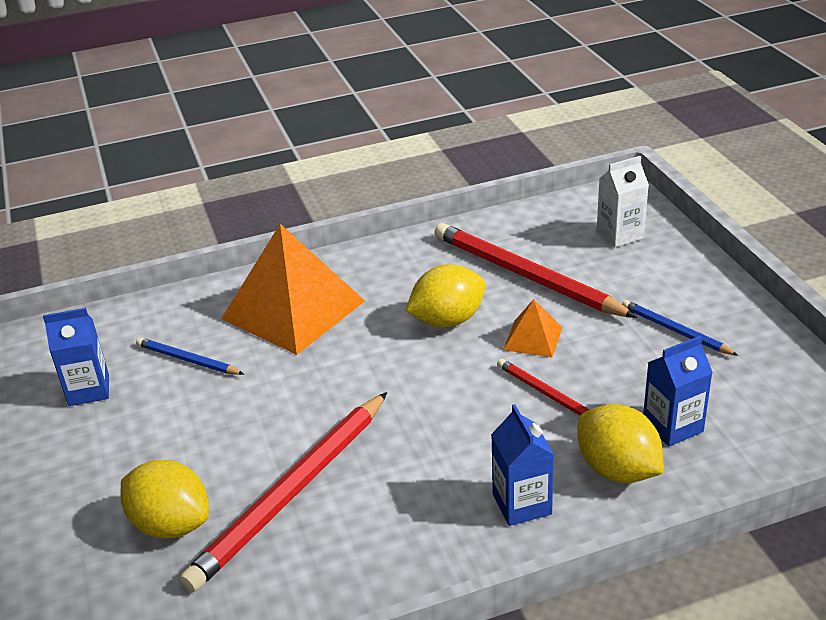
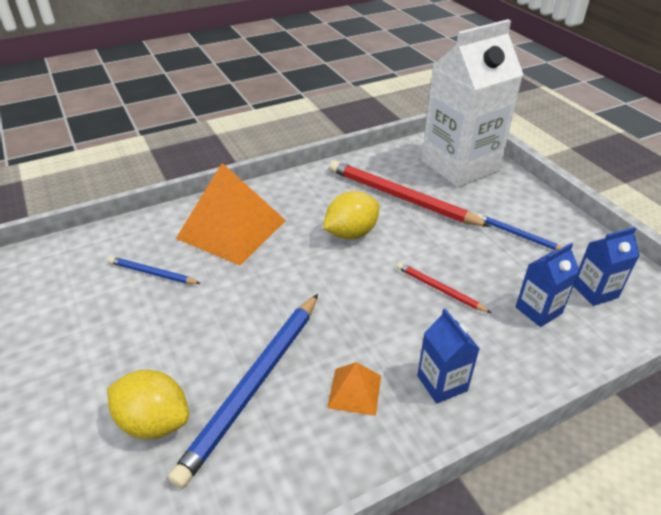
camera: 10 degrees left, 5 degrees up
blue carton [43,308,109,406] -> blue carton moved to [574,227,640,306]
red pencil [180,392,387,592] -> blue pencil [168,294,318,488]
orange pyramid [503,299,562,357] -> orange pyramid moved to [327,362,381,416]
yellow lemon [578,404,664,483] -> none
white carton [597,156,649,247] -> white carton [422,19,524,187], size x2.30

